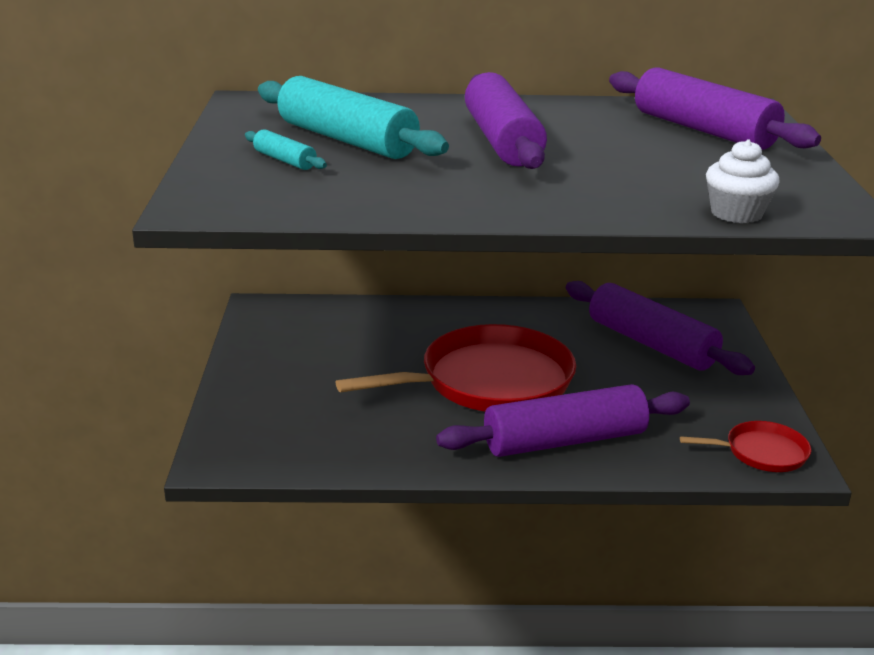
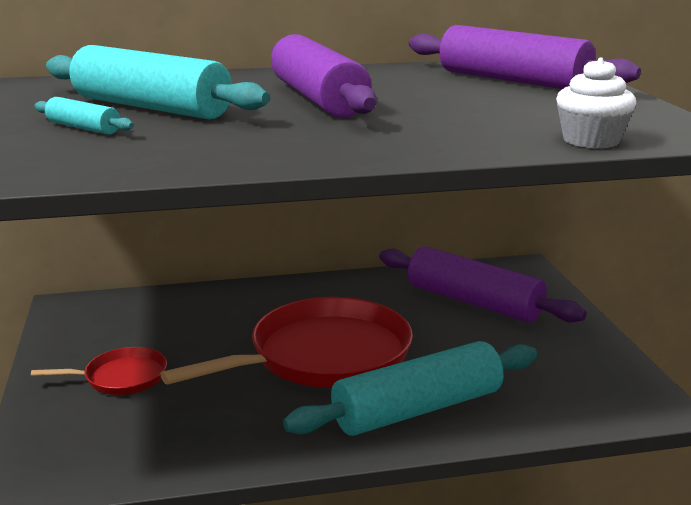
camera: 10 degrees left, 5 degrees down
purple rolling pin [436,384,690,457] -> turquoise rolling pin [283,341,537,436]
red pan [680,421,811,472] -> red pan moved to [31,347,167,395]

